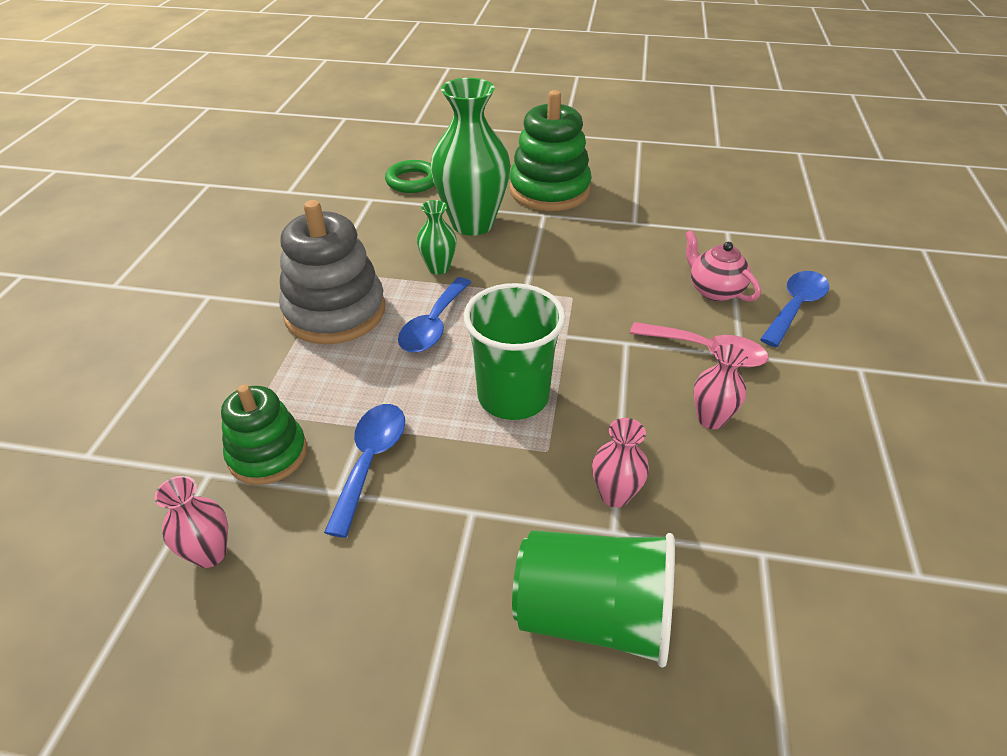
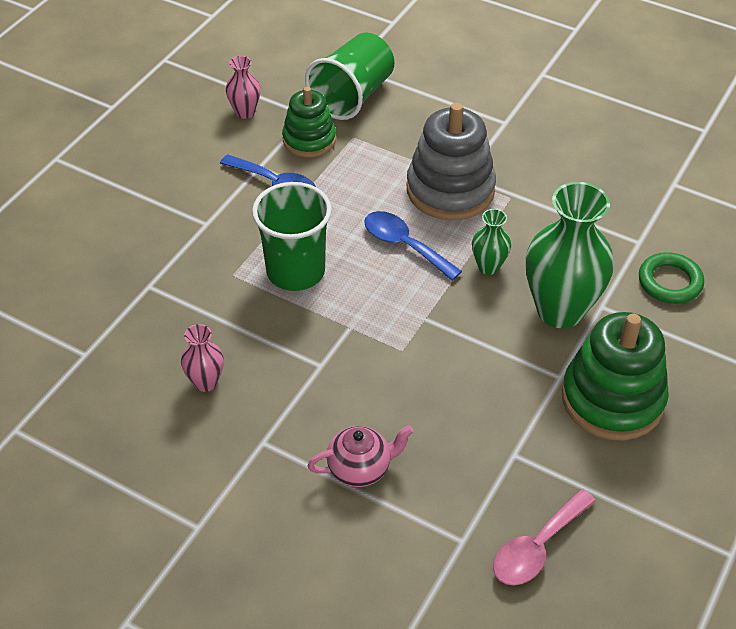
camera: 110 degrees right, 5 degrees up
green cup [512,530,675,667] -> green cup moved to [305,32,395,120]
pink vase [592,418,649,508] -> none
pink spoon [630,322,769,367] -> pink spoon moved to [493,489,596,585]
blue spoon [760,271,829,347] -> none

